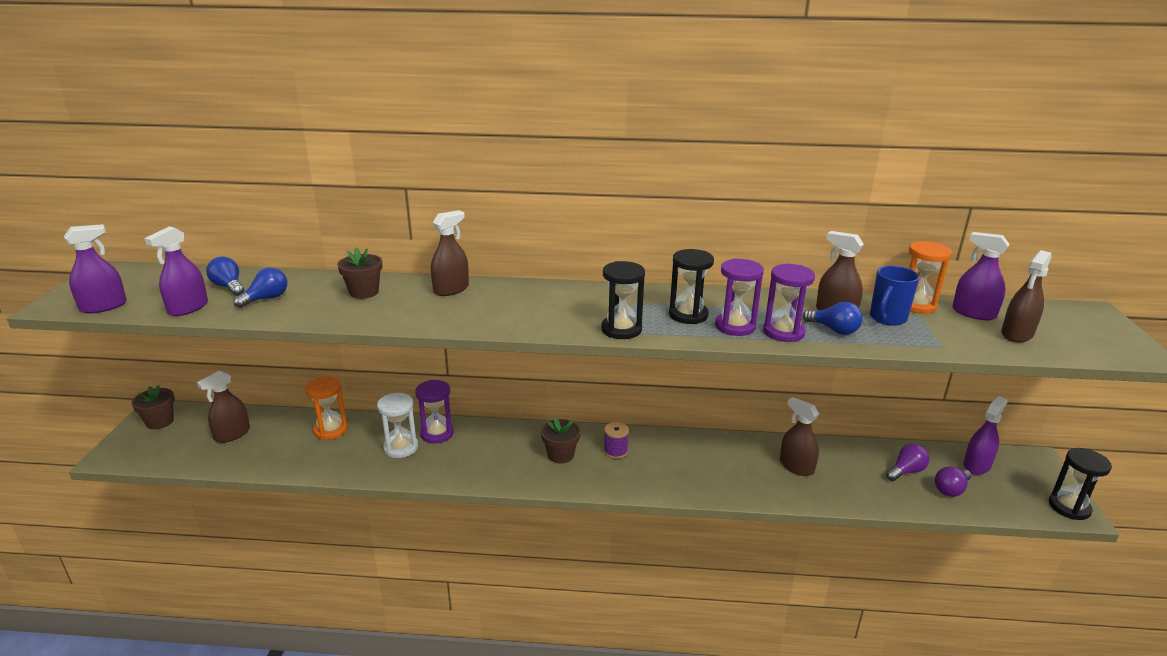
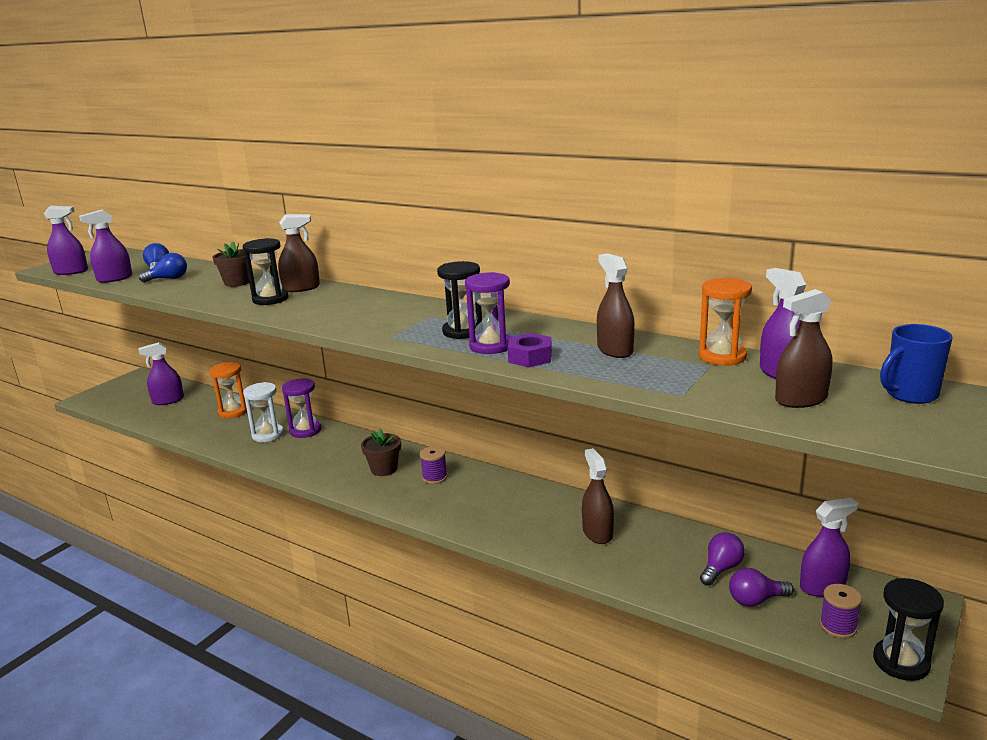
camera: 30 degrees right, 5 degrees down
brown flower pot [131,385,175,429] -> none
brown spray bottle [197,371,250,443] -> purple spray bottle [139,342,184,405]
black hourglass [601,261,645,339] -> black hourglass moved to [243,238,289,305]
purple hourglass [763,264,815,342] -> purple nut [508,333,552,367]
blue light bulb [803,302,863,335] -> none
blue mug [870,266,920,326] -> blue mug moved to [880,324,953,404]
purple light bulb [886,444,929,481] -> purple light bulb turned 45 degrees counterclockwise [700,532,745,586]
none -> purple spool [820,584,862,638]

